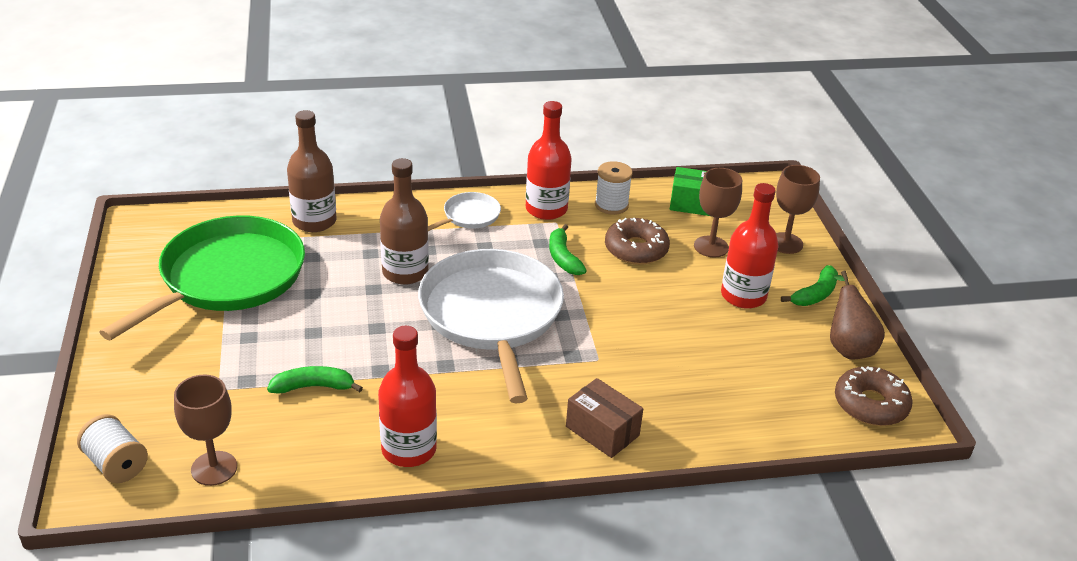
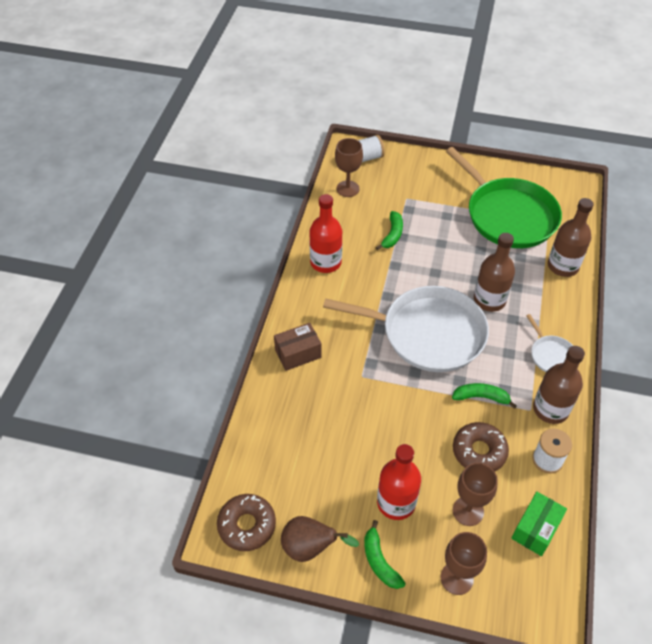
camera: 115 degrees right, 15 degrees up
red bottle [526,101,572,220] -> brown bottle [533,346,585,424]

